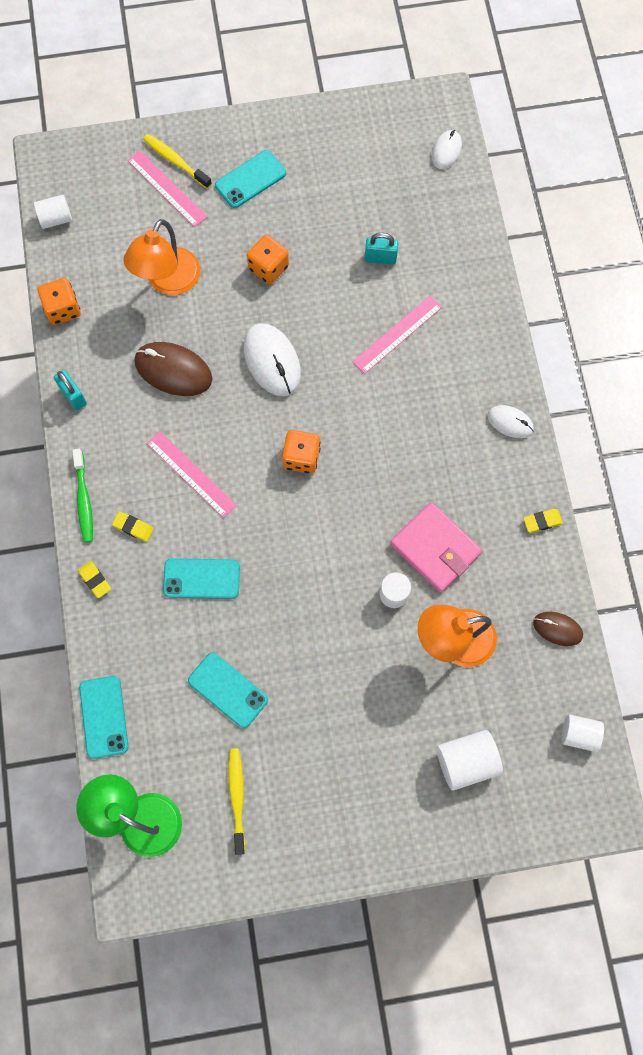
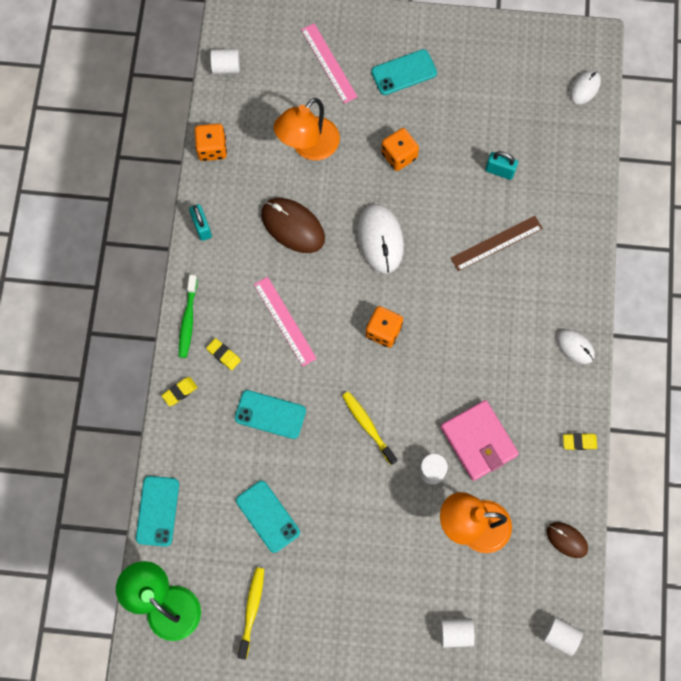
camera: 15 degrees right, 0 degrees up
yellow eraser [78,561,111,598] -> yellow eraser turned 75 degrees clockwise [161,377,198,406]
yellow toothbrush [143,134,212,189] -> yellow toothbrush moved to [342,391,397,465]
pink ruler [353,296,442,374] -> brown ruler [451,216,543,271]
white cylinder [437,730,503,791] -> white cylinder [440,618,475,648], size x0.66

